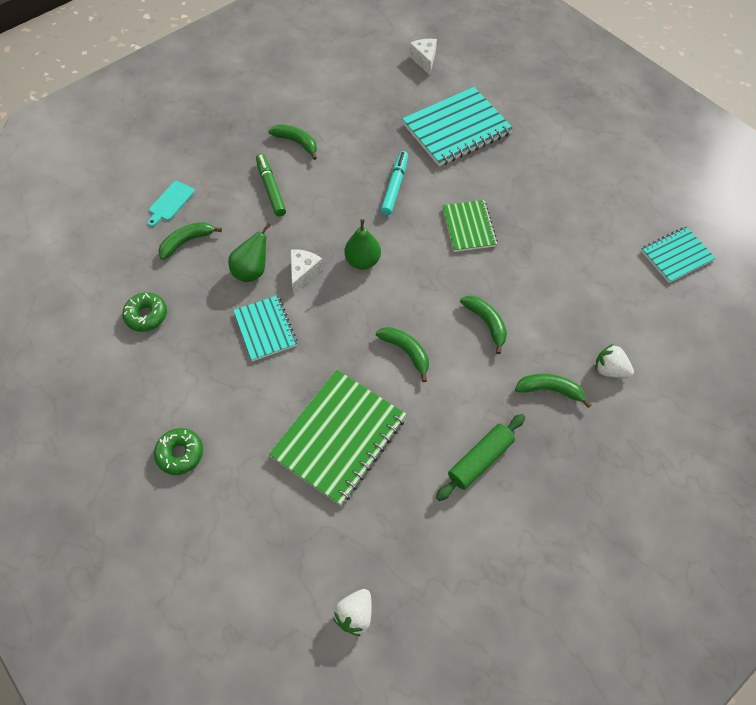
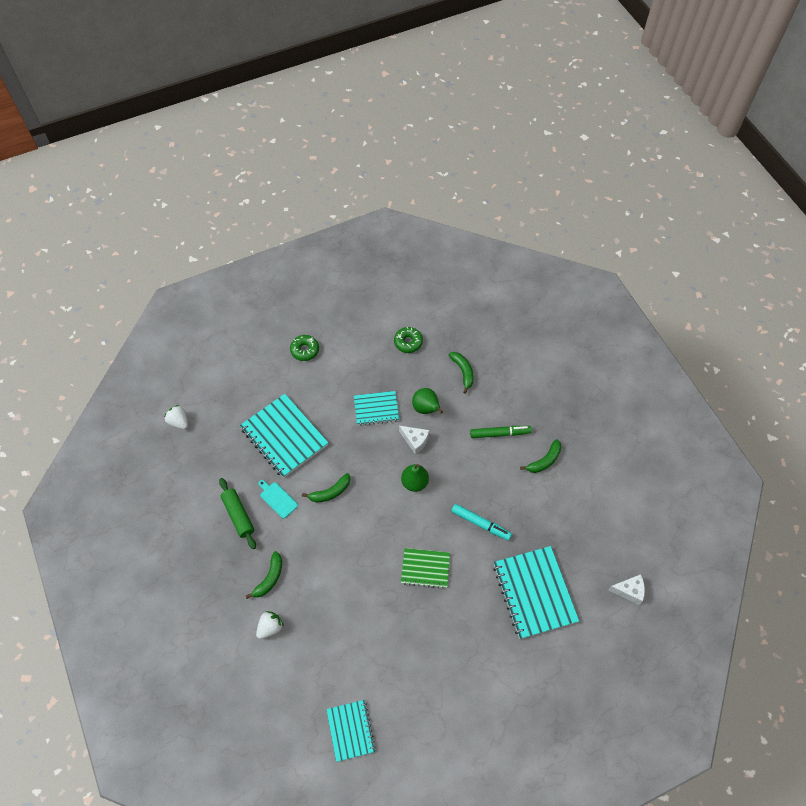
camera: 105 degrees right, 0 degrees up
turquoise cutting board [147,181,195,227] -> turquoise cutting board moved to [258,480,298,519]
green notebook [269,370,406,505] -> turquoise notebook [240,394,328,478]
green banana [460,296,507,354] -> none

